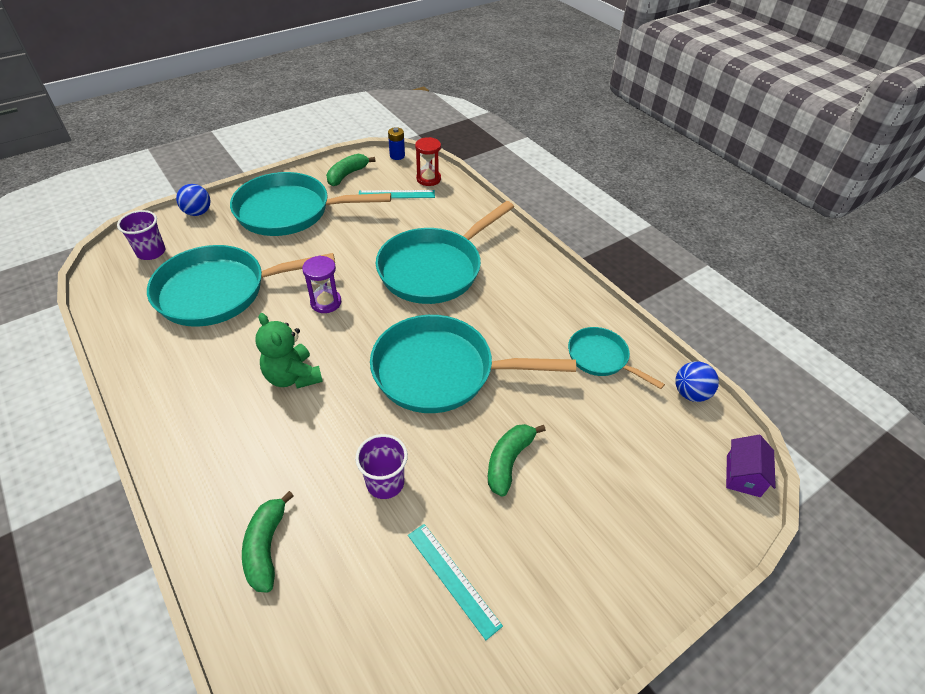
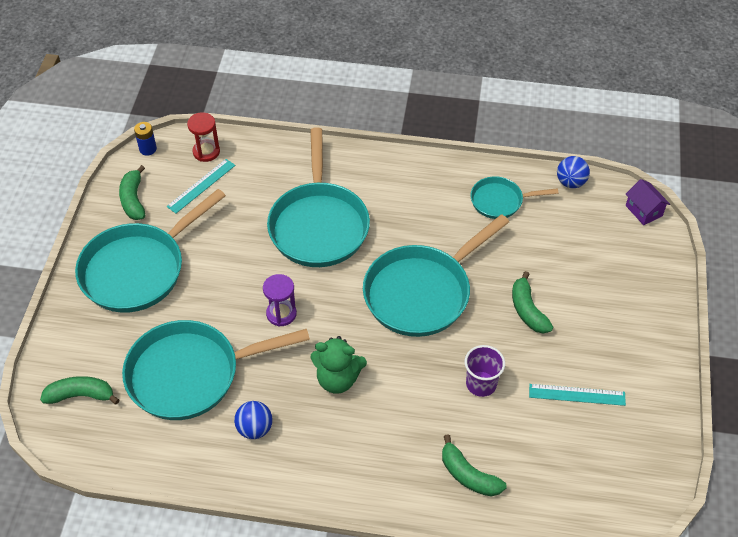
camera: 45 degrees left, 5 degrees up
purple cup [117,210,165,260] -> green banana [40,376,119,405]
turquoise pan [147,245,335,327] -> turquoise pan turned 45 degrees clockwise [122,320,310,420]
blue ball [176,184,210,216] -> blue ball moved to [234,401,273,439]

